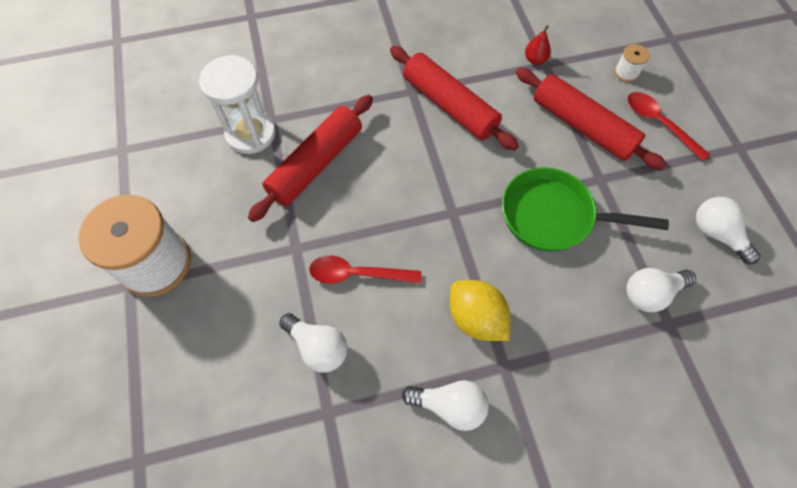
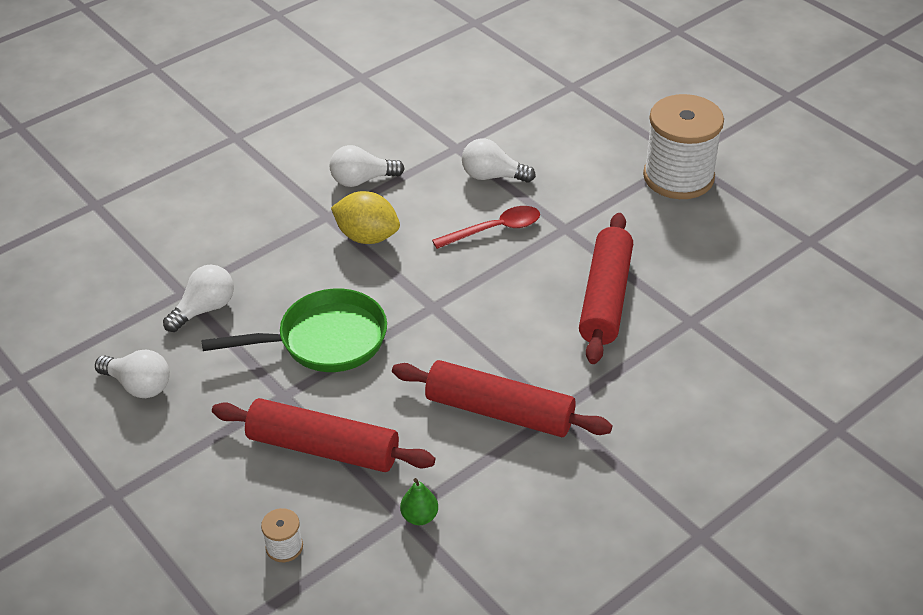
camera: 155 degrees right, 20 degrees down
white hourglass [199,55,276,154] -> none
red pear [525,26,551,65] -> green pear [400,478,438,525]
red spoon [627,92,710,161] -> none

